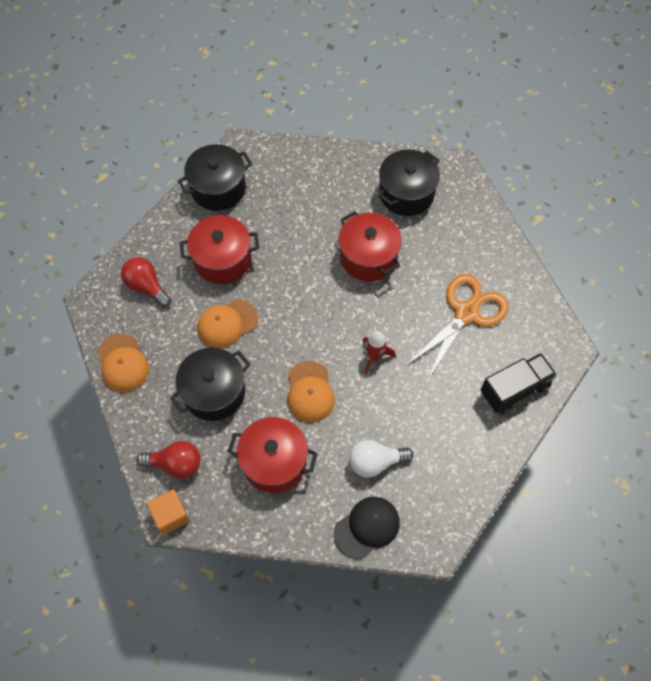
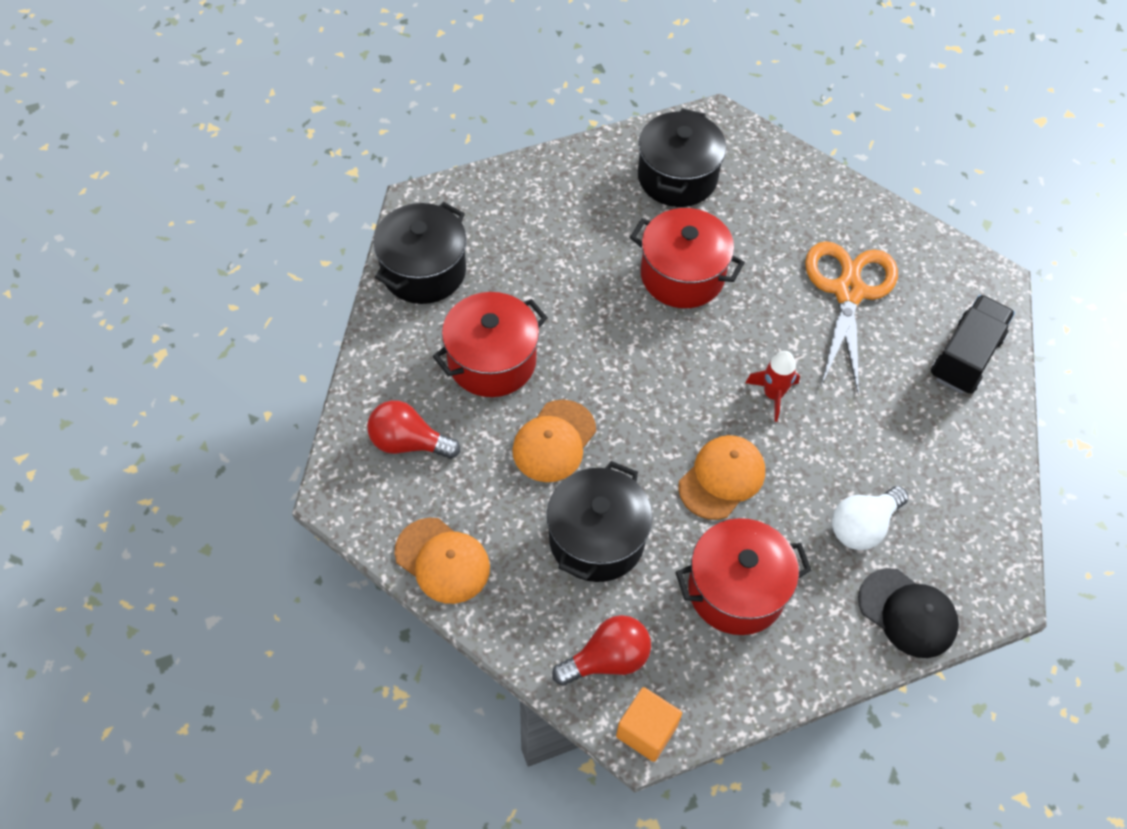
camera: 30 degrees left, 5 degrees down
orange cap [287,361,335,423] -> orange cap turned 105 degrees counterclockwise [678,435,765,520]
black cap [334,497,400,559] -> black cap turned 105 degrees clockwise [858,568,959,658]

